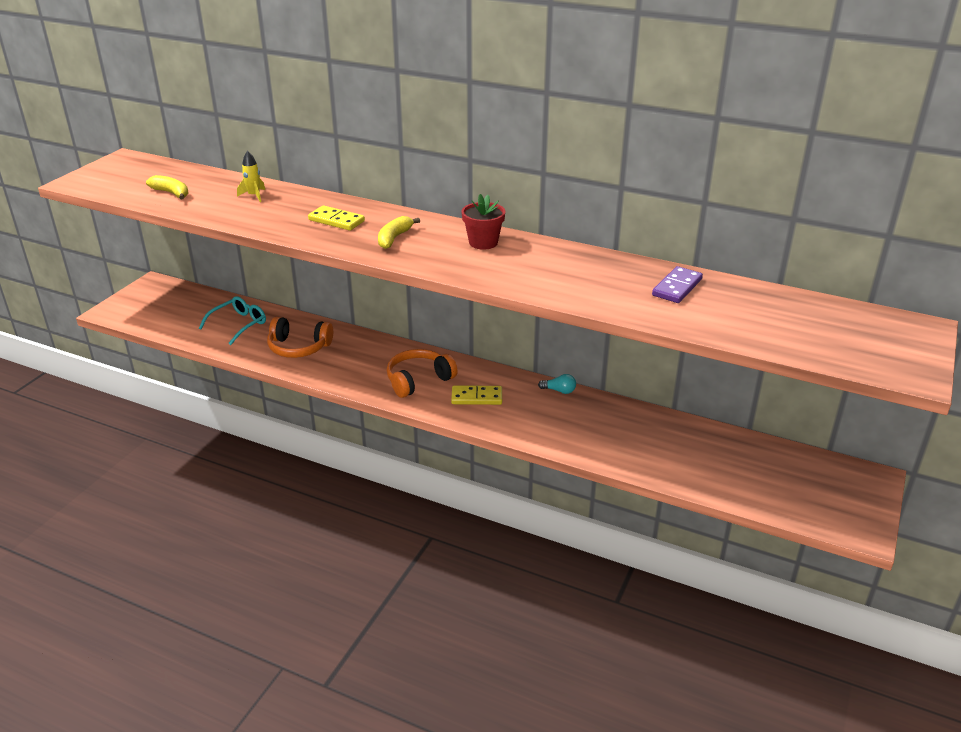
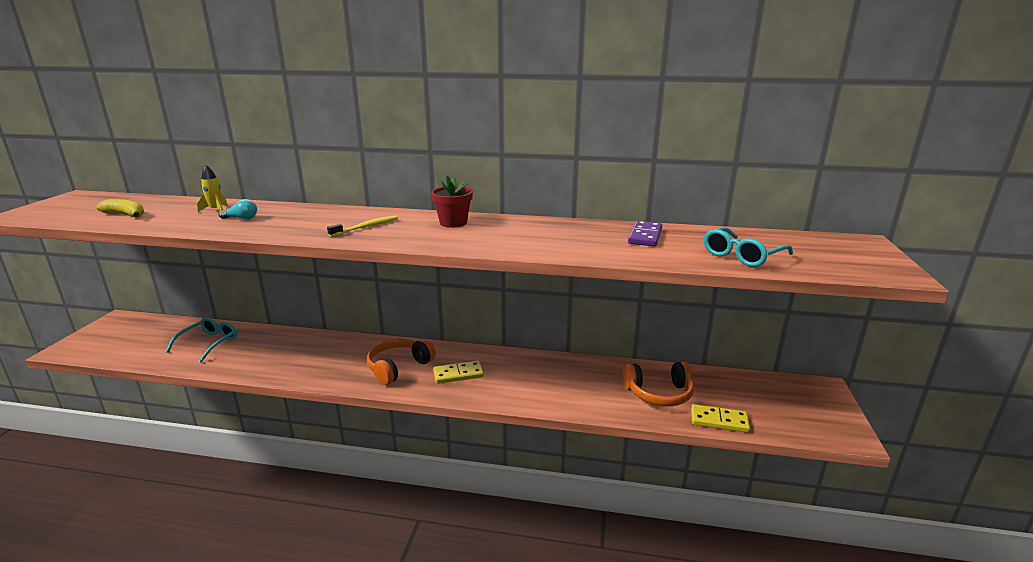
camera: 15 degrees left, 10 degrees down
orange headphones [267,317,333,358] -> orange headphones moved to [623,362,694,406]
yellow domino [308,205,365,231] -> yellow domino moved to [691,404,750,432]
yellow banana [378,216,420,249] -> yellow toothbrush [327,215,398,237]
turquoise light bulb [538,374,576,394] -> turquoise light bulb moved to [218,199,257,219]
none -> turquoise glasses [704,227,793,267]

